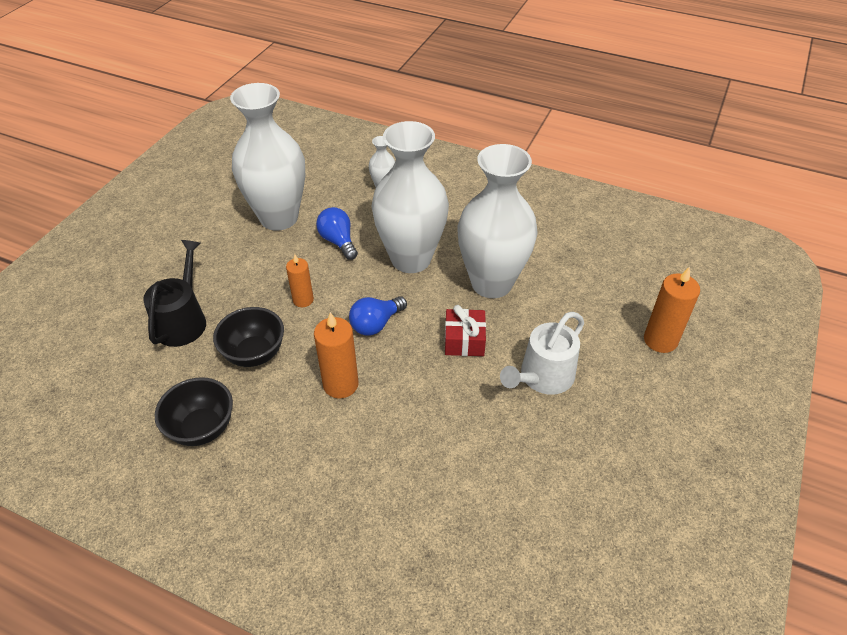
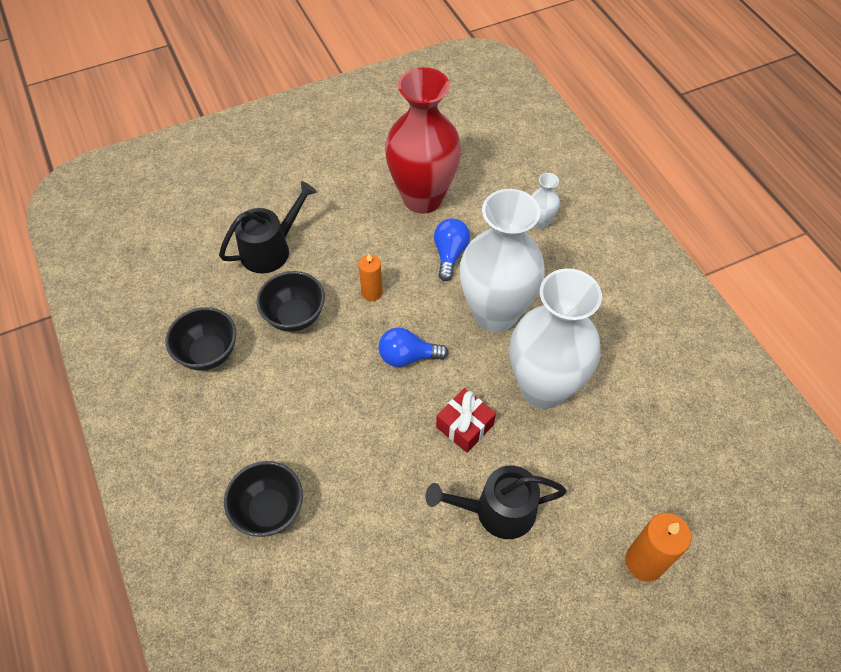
camera: 40 degrees right, 10 degrees up
white vase [230,83,305,231] -> red vase [385,67,462,214]
orange candle [314,312,358,399] -> none
white watering can [500,312,584,395] -> black watering can [426,466,567,539]
none -> black bowl [224,461,303,537]

